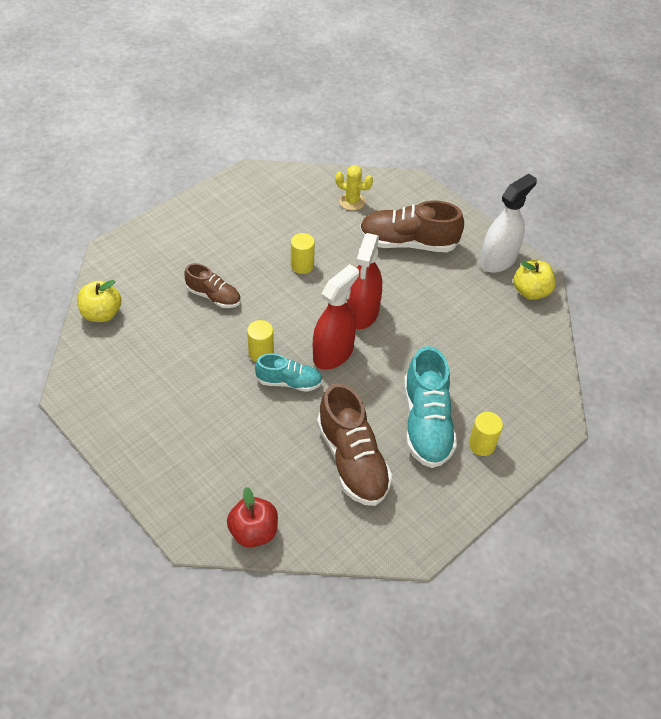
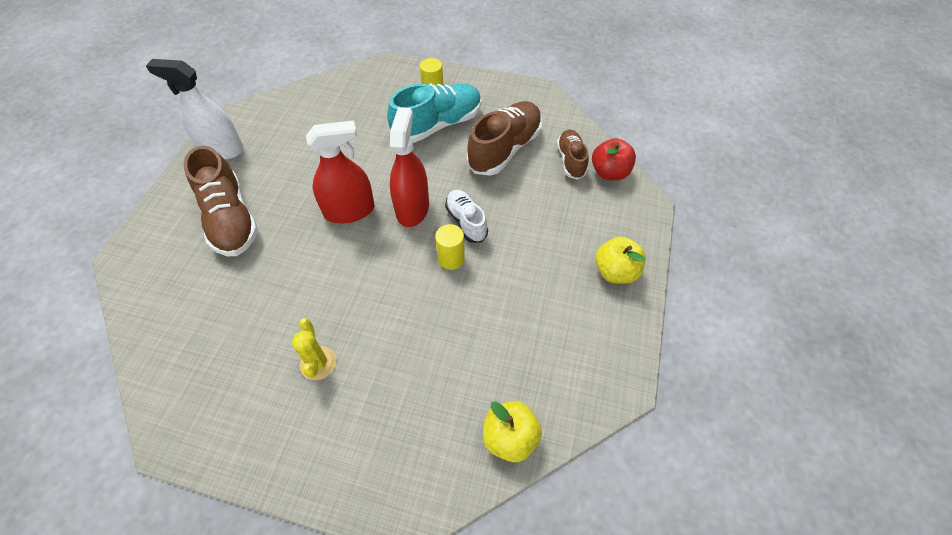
camera: 120 degrees left, 5 degrees up
brown shoe [184,263,241,308] -> brown shoe moved to [557,129,589,180]
turquoise shoe [255,354,322,392] -> white shoe [445,190,488,243]
yellow cylinder [291,233,315,274] -> none
red spray bottle [313,264,359,370] -> red spray bottle turned 90 degrees clockwise [390,107,429,227]
yellow cactus [335,165,373,211] -> yellow cactus moved to [292,318,336,380]
yellow apple [514,260,556,300] -> yellow apple moved to [595,237,646,284]

